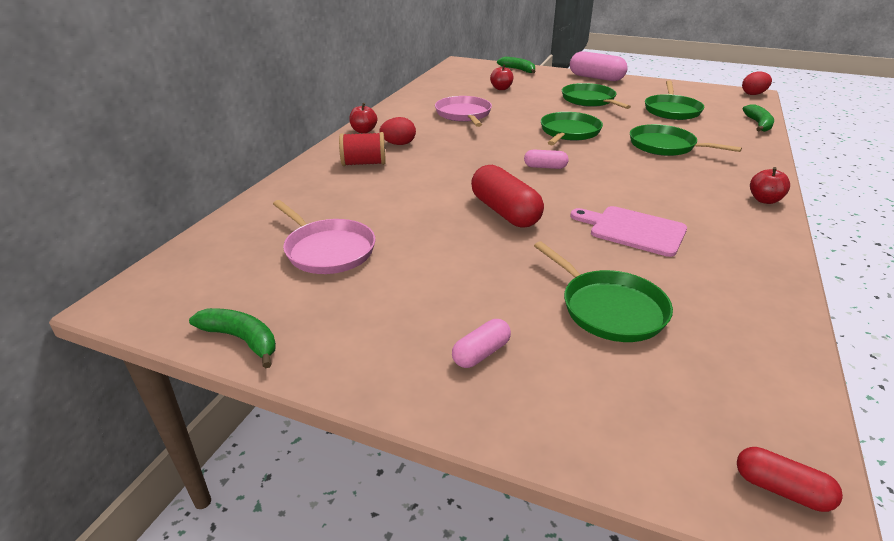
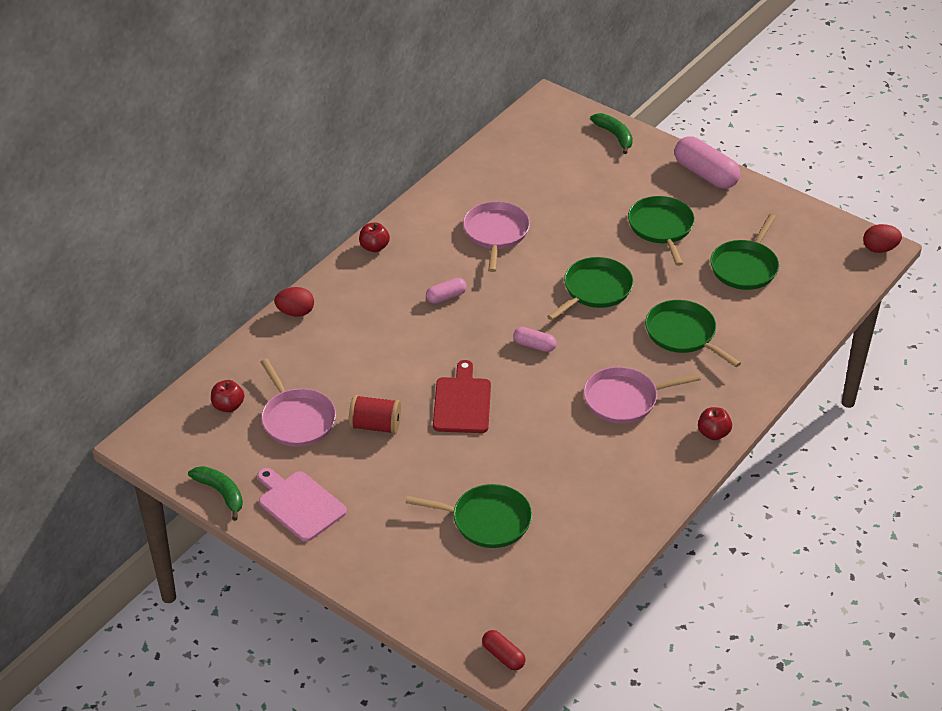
camera: 15 degrees right, 10 degrees up
red spool [339,132,386,166] -> red spool moved to [349,395,401,434]
red egg [380,117,416,145] -> red egg moved to [274,287,314,317]
pink capsule [452,319,511,368] -> pink capsule moved to [426,278,467,304]
red capsule [471,165,544,227] -> red cutting board [433,360,491,433]
red apple [490,64,514,90] -> red apple moved to [211,380,244,412]
green pan [534,241,673,342] -> green pan turned 60 degrees counterclockwise [405,484,532,548]
pink cutting board [570,206,687,257] -> pink cutting board moved to [257,468,347,542]
green banana [742,104,774,132] -> none
none -> pink pan [584,367,701,424]

